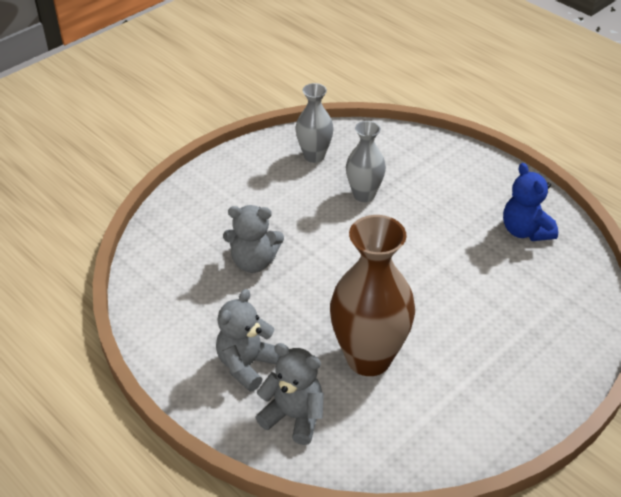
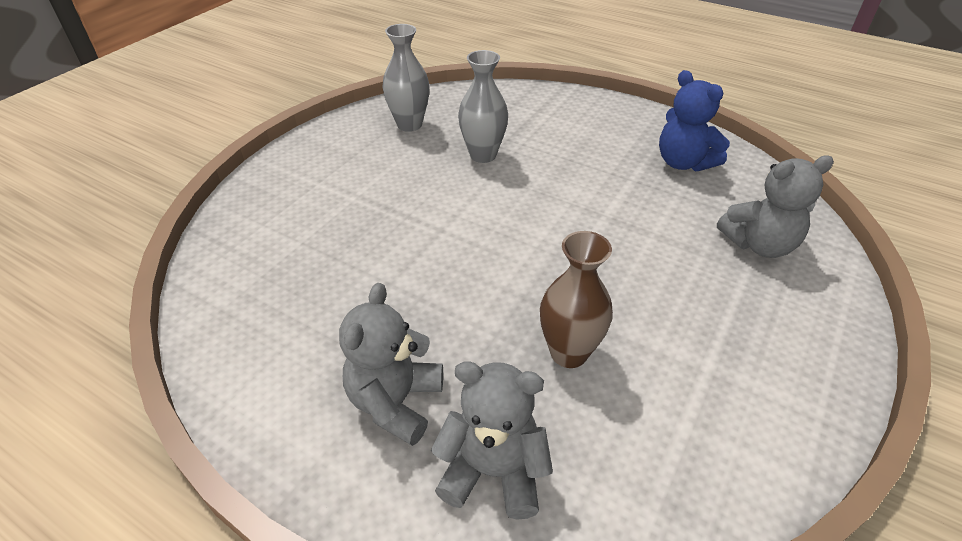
camera: 15 degrees left, 0 degrees up
grey teddy bear [223,205,284,273] -> grey teddy bear moved to [717,156,834,258]
brown vase [330,215,415,376] -> brown vase [540,231,613,368], size x0.57

